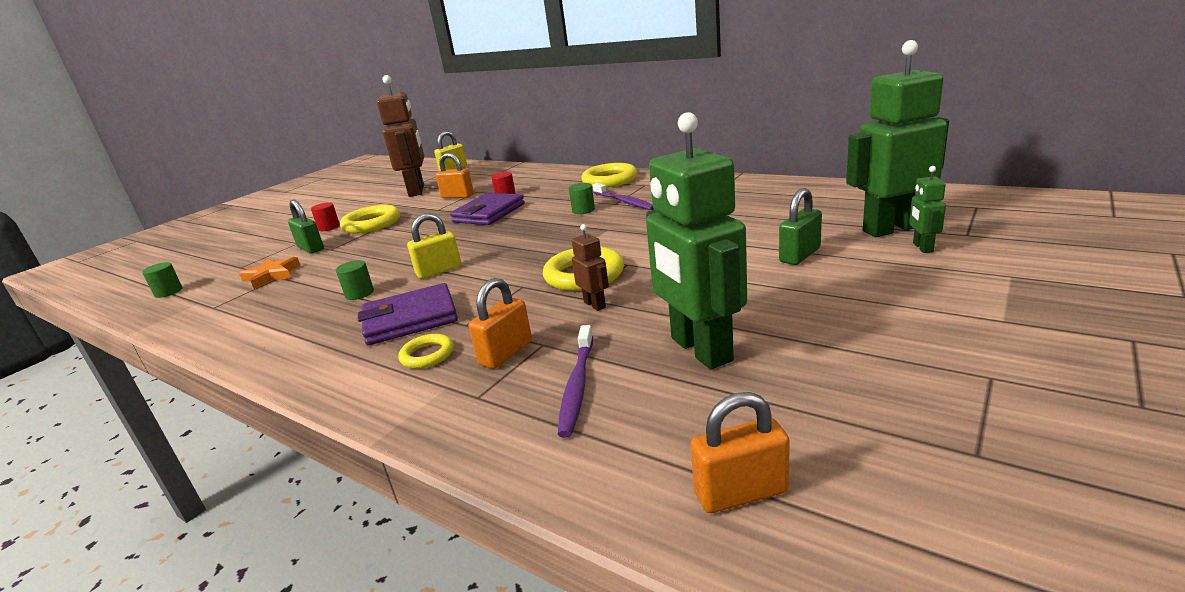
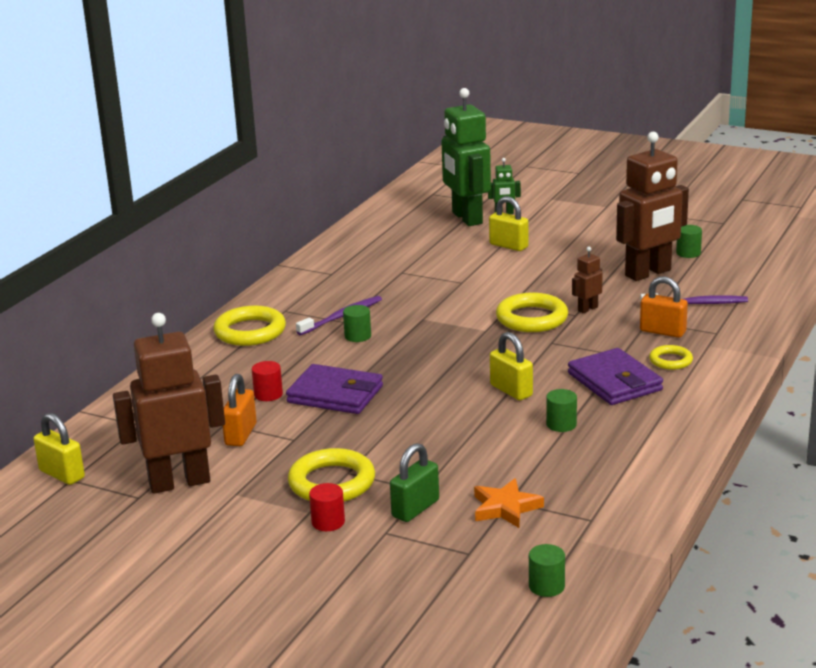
camera: 100 degrees left, 0 degrees up
green robot [646,112,747,370] -> brown robot [616,132,689,281]
orange padlock [691,392,790,513] -> none
green padlock [779,188,822,265] -> yellow padlock [489,196,529,251]
none -> green cylinder [676,225,702,258]

